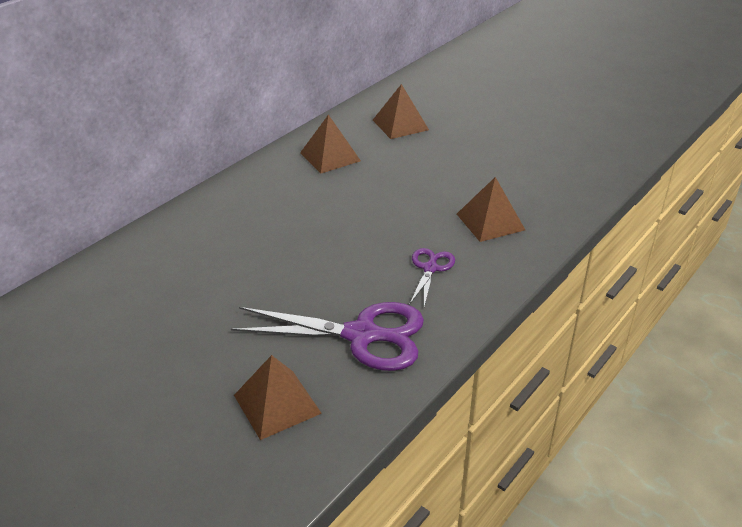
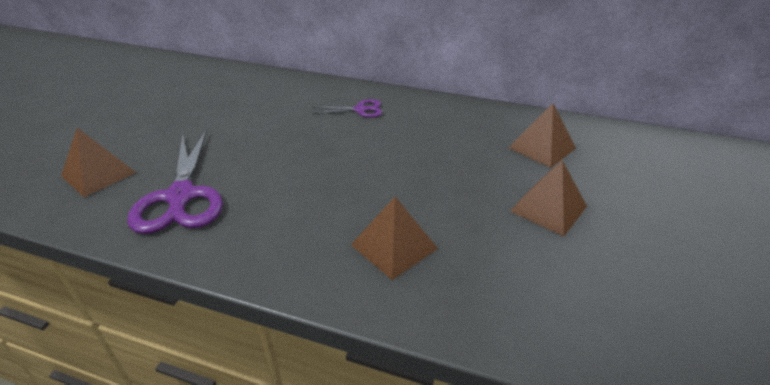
camera: 70 degrees right, 0 degrees up
brown pyramid [300,115,361,174] -> brown pyramid moved to [510,160,587,236]
purple scissors [409,248,455,307] -> purple scissors moved to [312,99,382,118]

